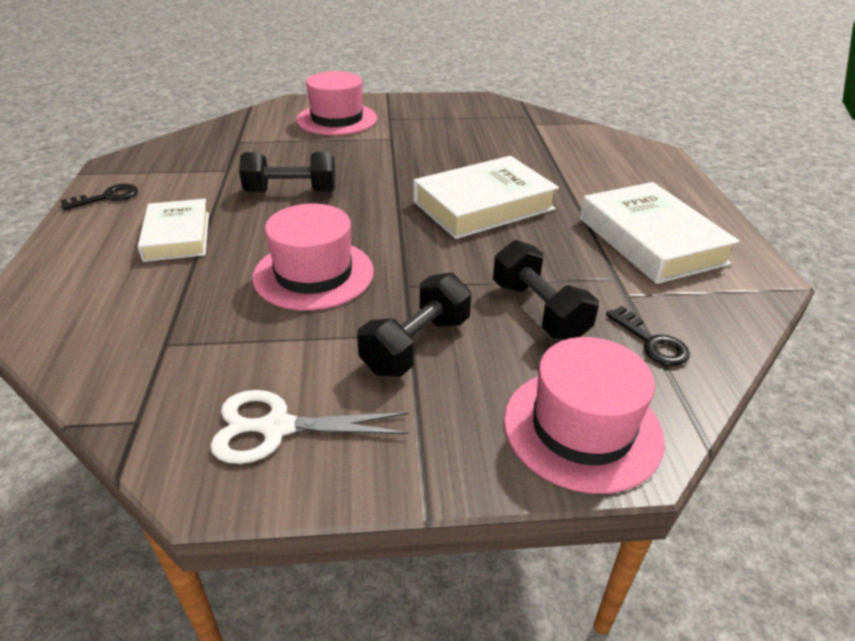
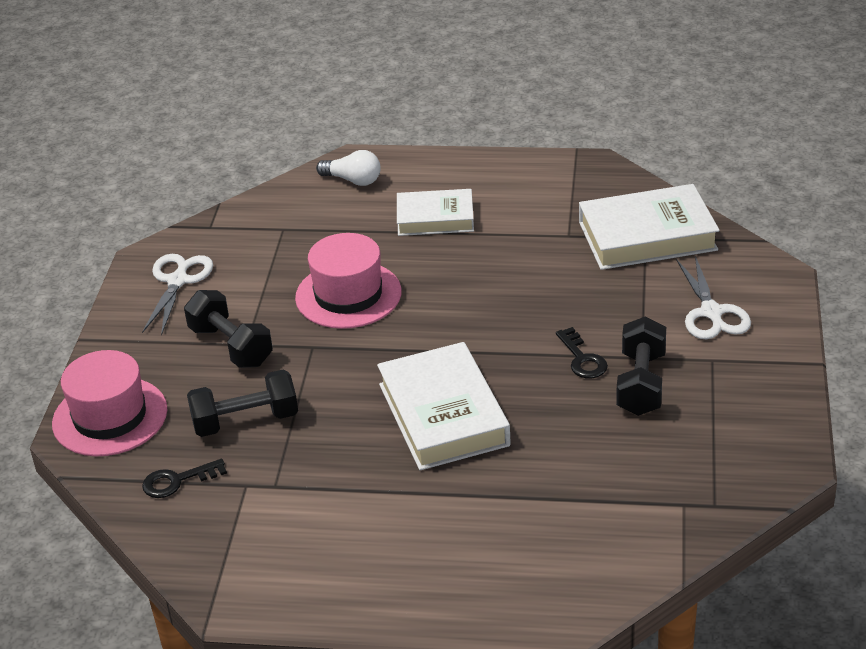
camera: 105 degrees right, 0 degrees up
black key [60,184,138,210] -> black key moved to [556,327,608,378]
black dumbbell [239,152,335,192] -> black dumbbell moved to [616,317,666,416]
pink hat [297,71,377,135] -> white scissors [676,256,751,339]
white book [580,182,740,284] -> white book moved to [579,184,720,270]
none -> white light bulb [316,150,381,186]

